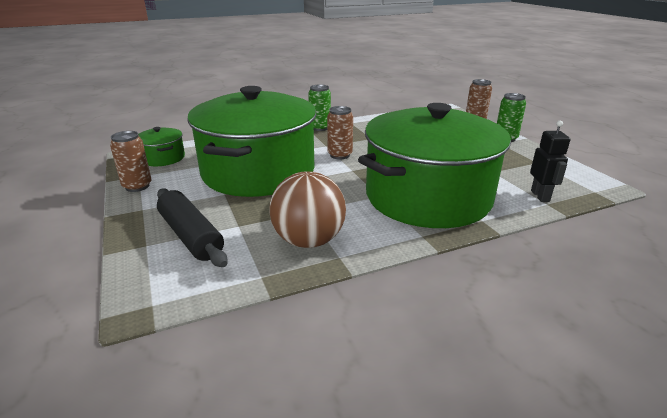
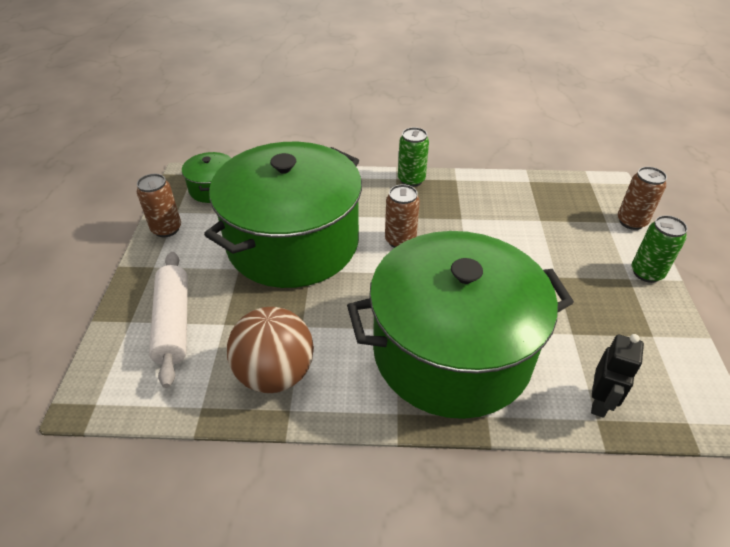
camera: 25 degrees right, 15 degrees up
black rolling pin [157,188,228,267] -> white rolling pin [149,252,188,388]

